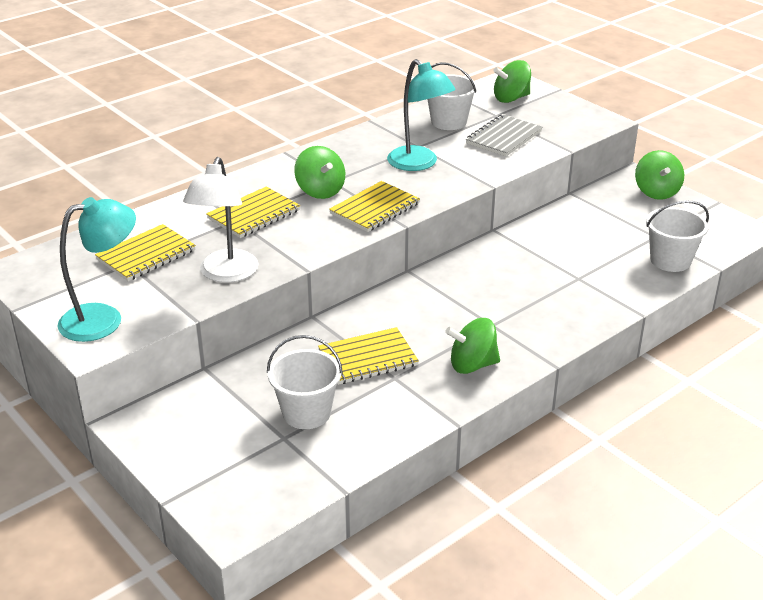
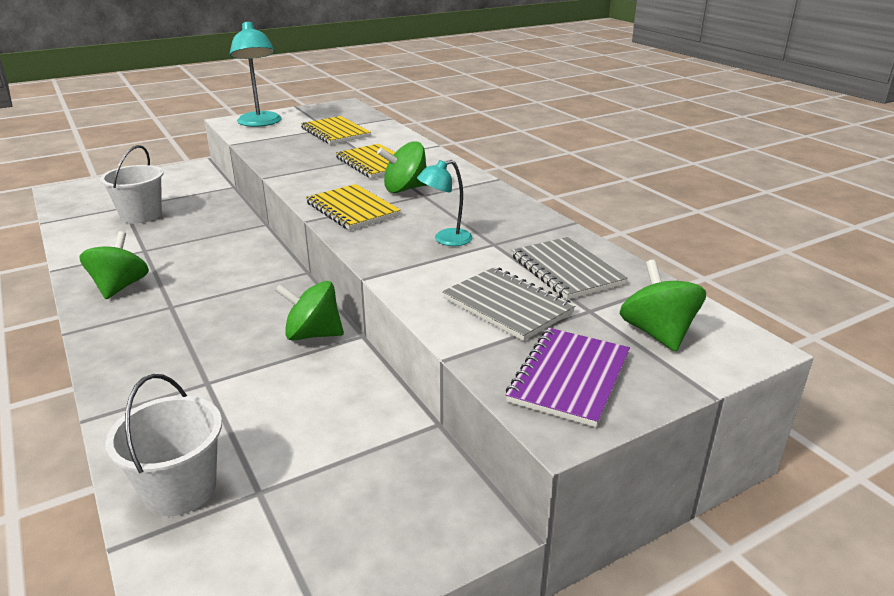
camera: 100 degrees right, 5 degrees down
white lamp [183,157,259,283] -> none
yellow notebook [318,327,419,385] -> none
turquoise lamp [387,59,456,171] -> turquoise lamp [417,160,473,246], size x0.58
white bucket [427,62,477,130] -> grey notebook [511,237,628,300]
green spinning top [635,150,684,200] -> green spinning top moved to [275,281,344,341]
none -> purple notebook [506,328,630,427]

